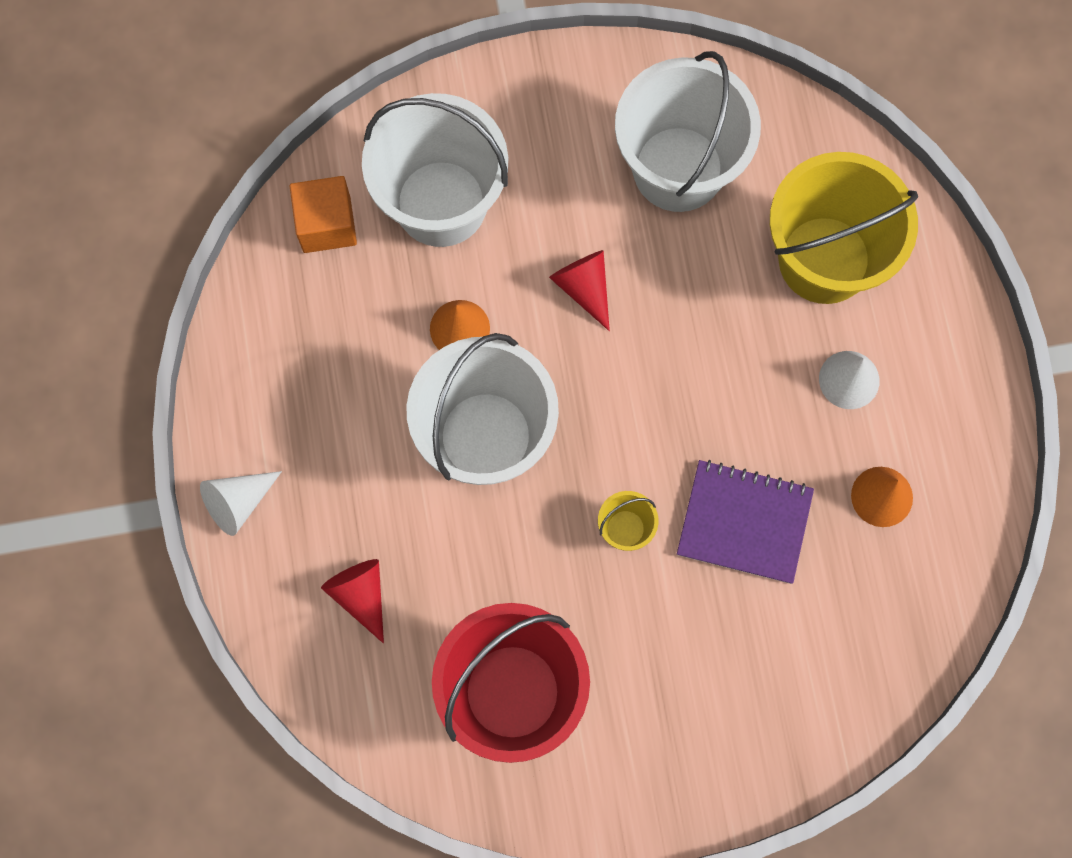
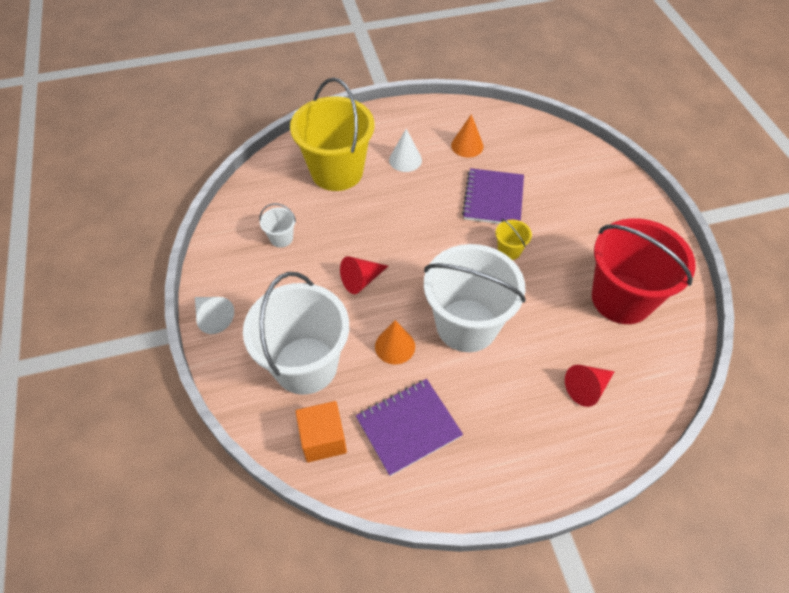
camera: 95 degrees left, 20 degrees down
white cone [200,471,282,536] -> white cone moved to [195,297,234,334]
white bucket [615,51,761,212] -> white bucket [259,203,296,248], size x0.41
none -> purple notebook [356,379,463,476]

